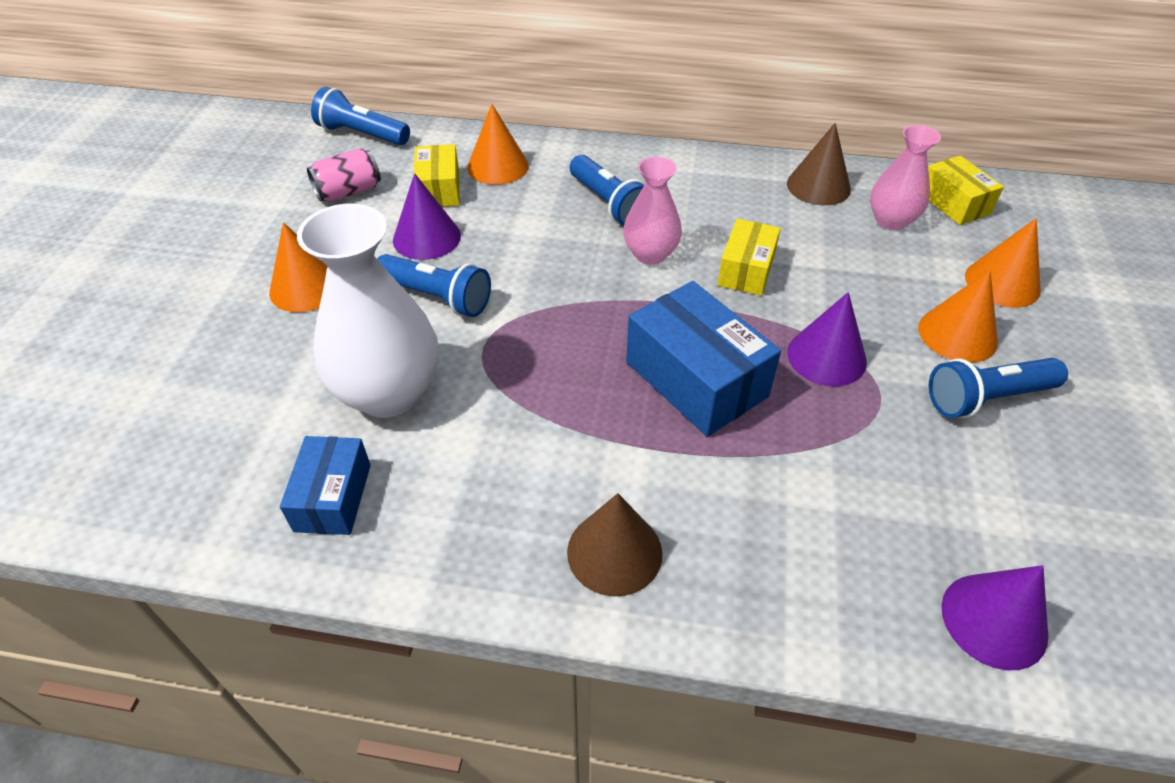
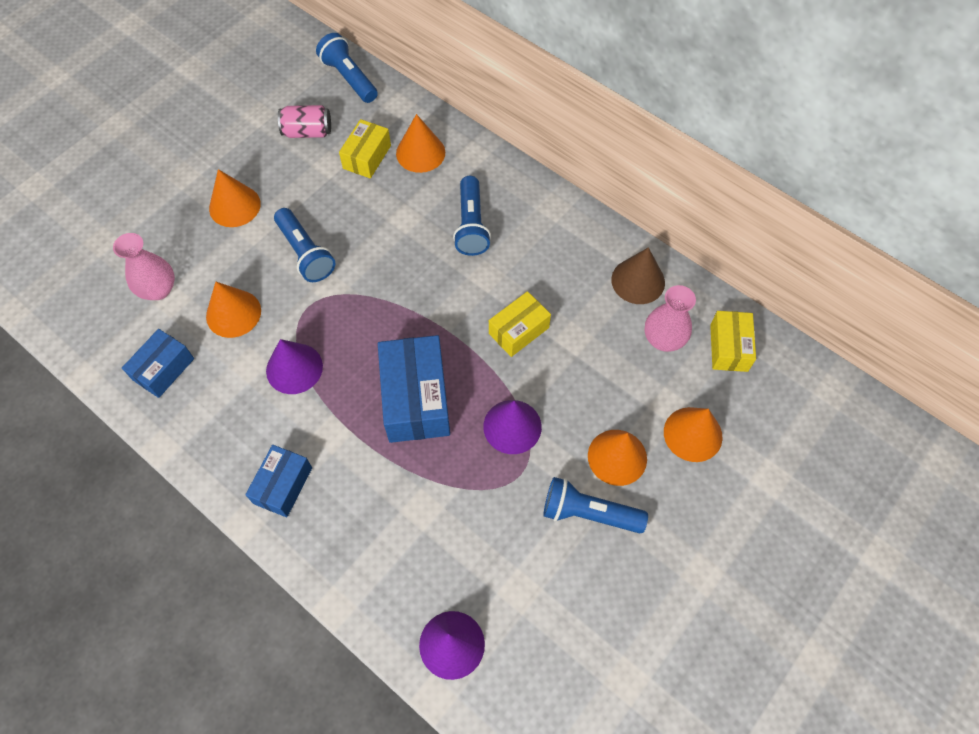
camera: 30 degrees right, 15 degrees up
white vase [297,204,439,418] -> orange cone [206,281,261,338]
purple cone [393,173,461,260] -> purple cone moved to [266,339,323,394]
brown cone [567,493,663,597] -> blue box [245,445,312,517]
pink vase [623,157,682,265] -> pink vase moved to [113,233,175,300]

